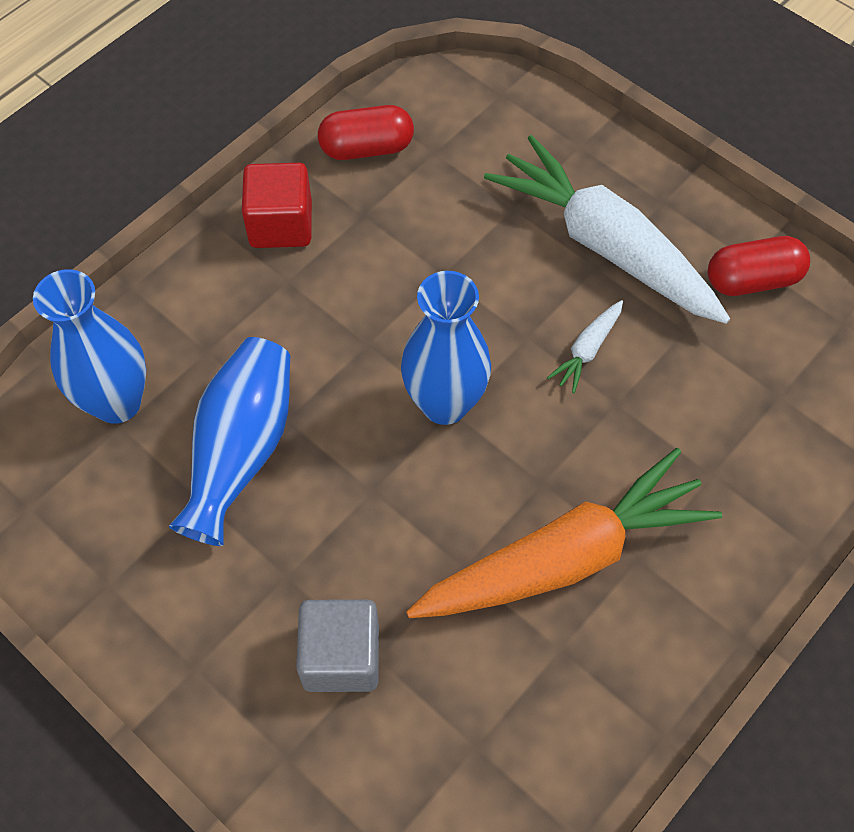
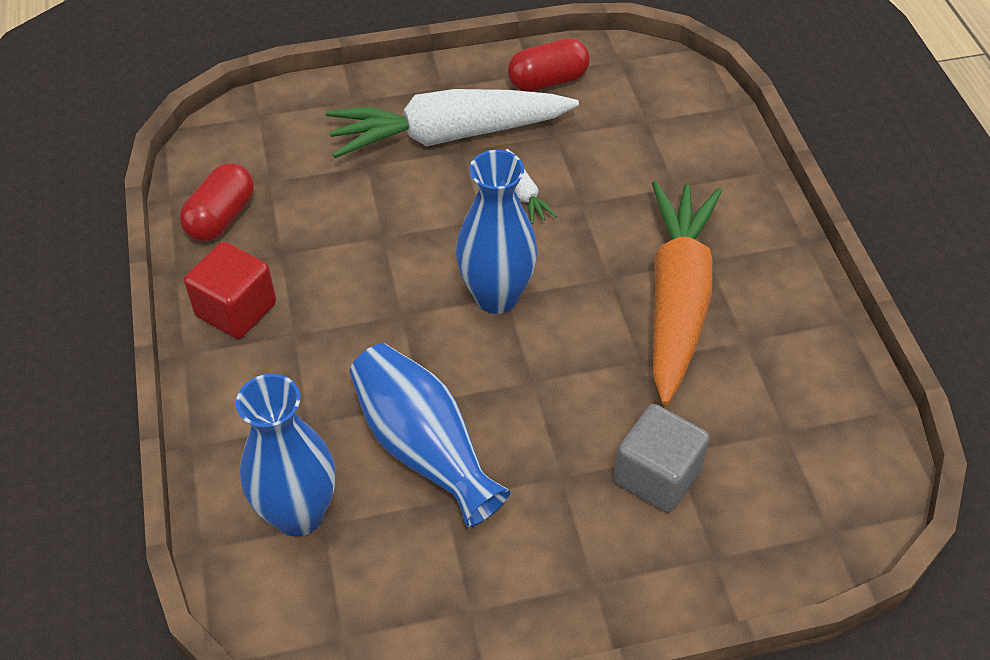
camera: 55 degrees left, 10 degrees down
red capsule [708,236,810,296] -> red capsule turned 45 degrees clockwise [508,38,590,92]

